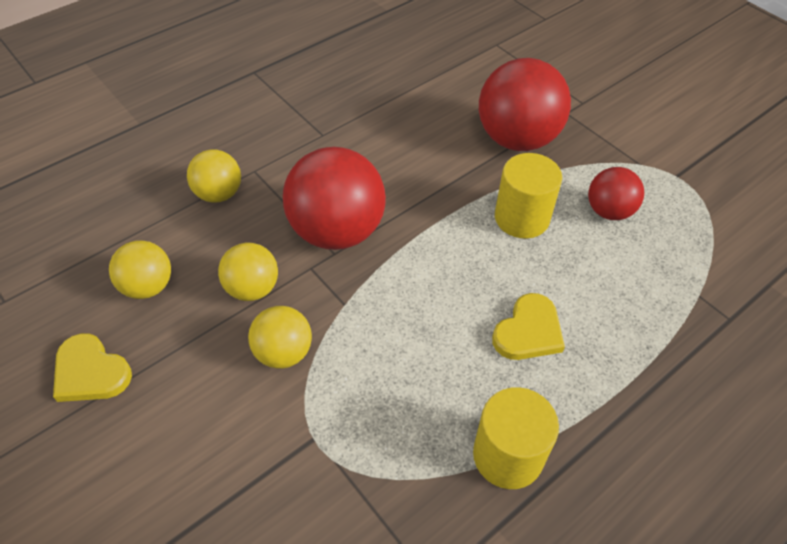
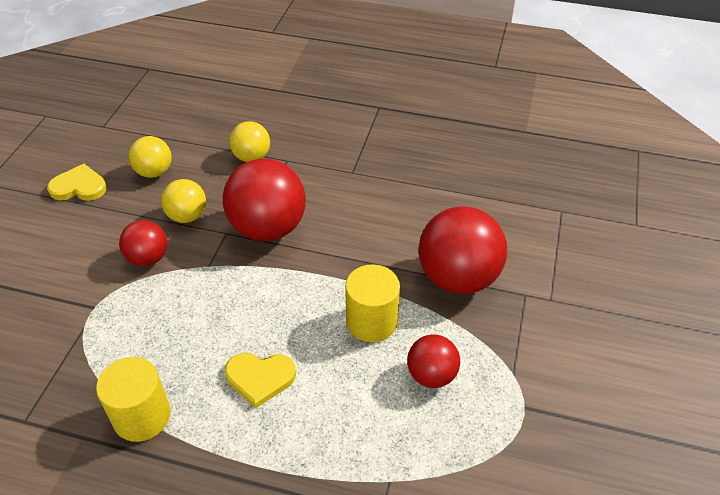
camera: 55 degrees right, 5 degrees down
yellow heart [53,333,132,402] -> yellow heart turned 90 degrees clockwise [47,164,107,201]
yellow ball [248,306,312,369] -> red ball [119,220,167,266]

